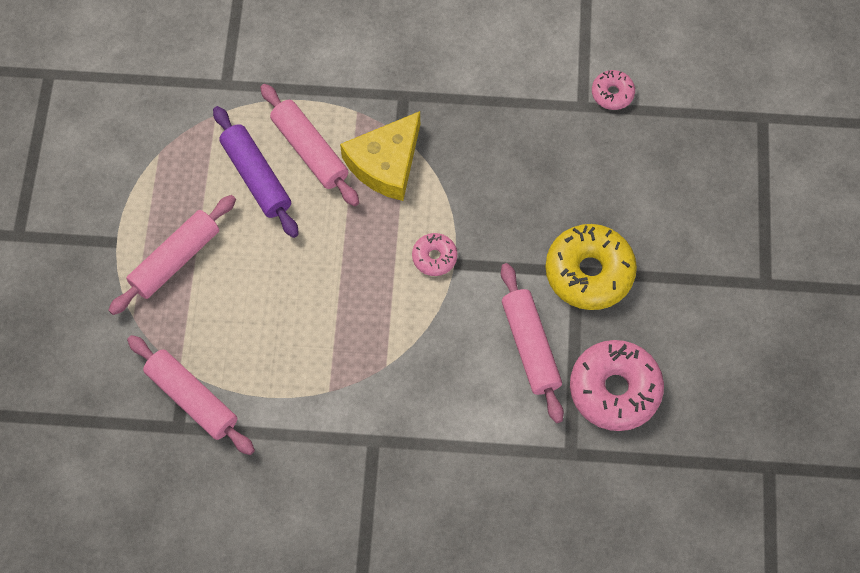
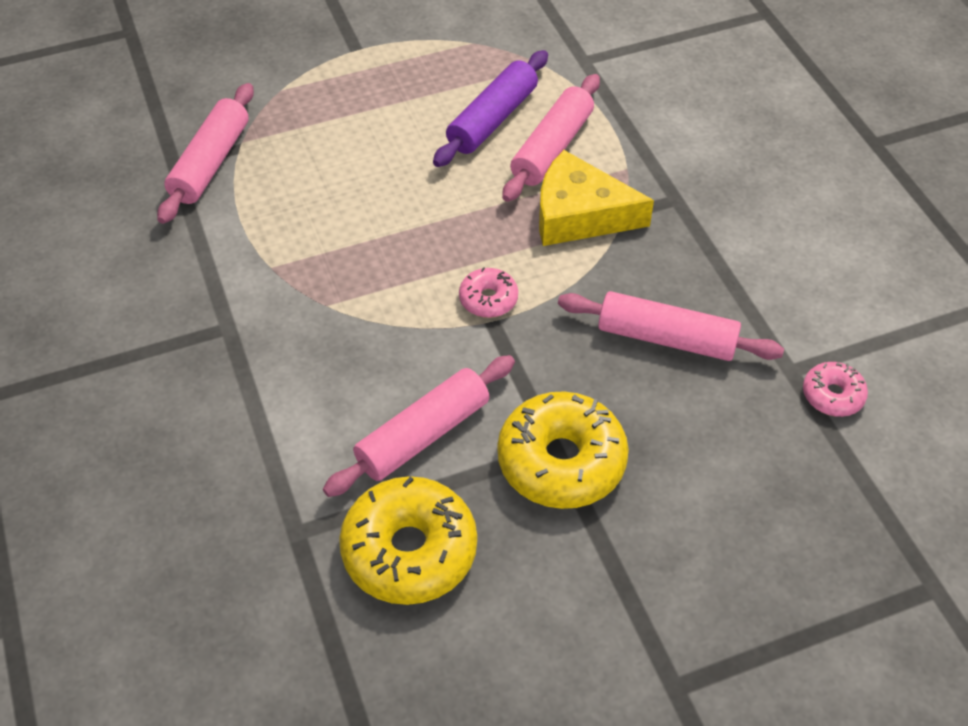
camera: 65 degrees right, 15 degrees down
pink rolling pin [108,195,236,315] -> pink rolling pin moved to [558,291,784,361]
pink donut [570,340,664,431] -> yellow donut [339,476,477,605]

